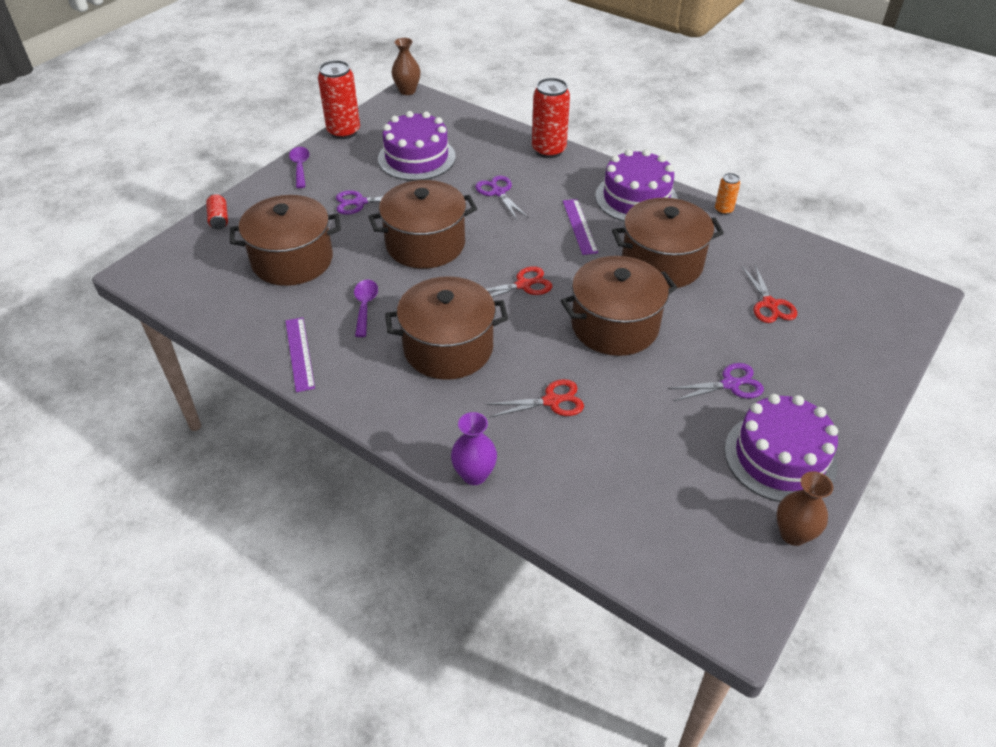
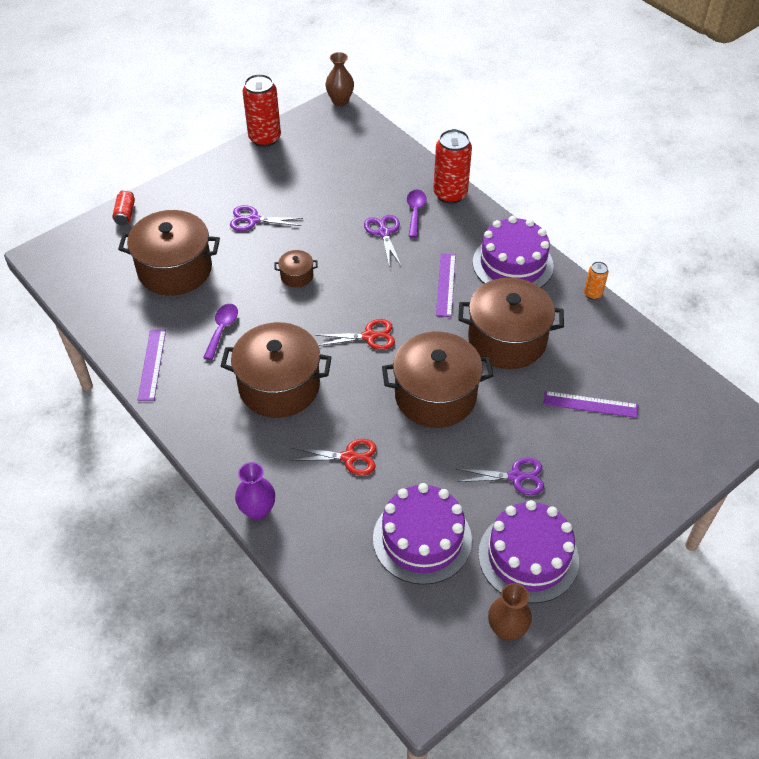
camera: 15 degrees right, 5 degrees up
purple spoon [289,147,309,188] -> purple spoon moved to [407,189,427,238]
brown pot [368,180,477,269] -> brown pot [274,250,318,288], size x0.44
purple cake [378,111,456,181] -> purple cake moved to [373,483,472,585]
red scissors [742,265,797,323] -> purple ruler [544,391,638,418]

